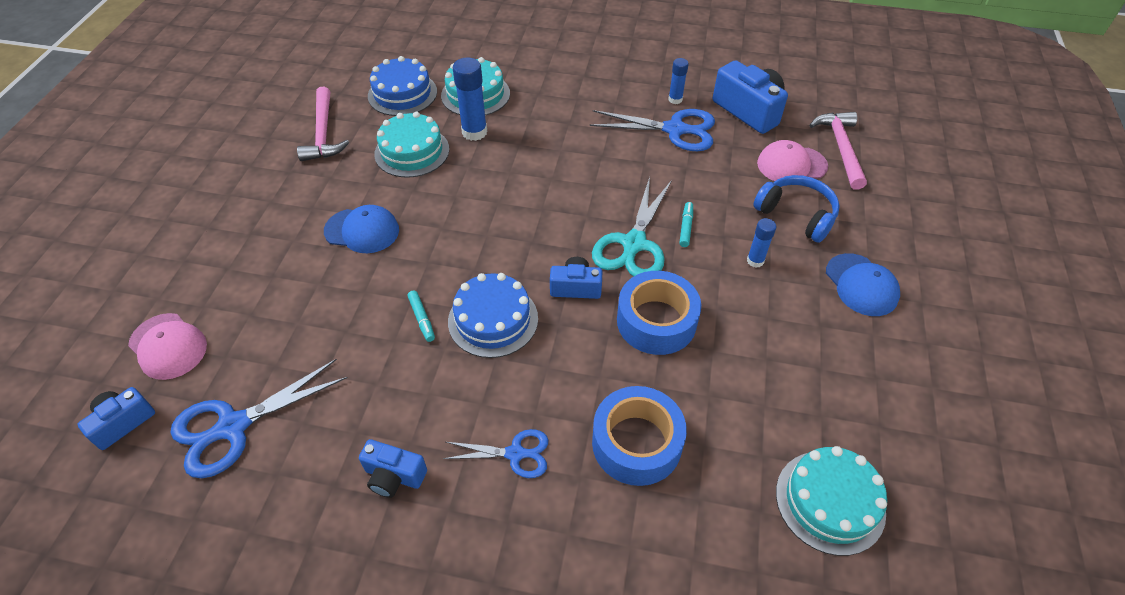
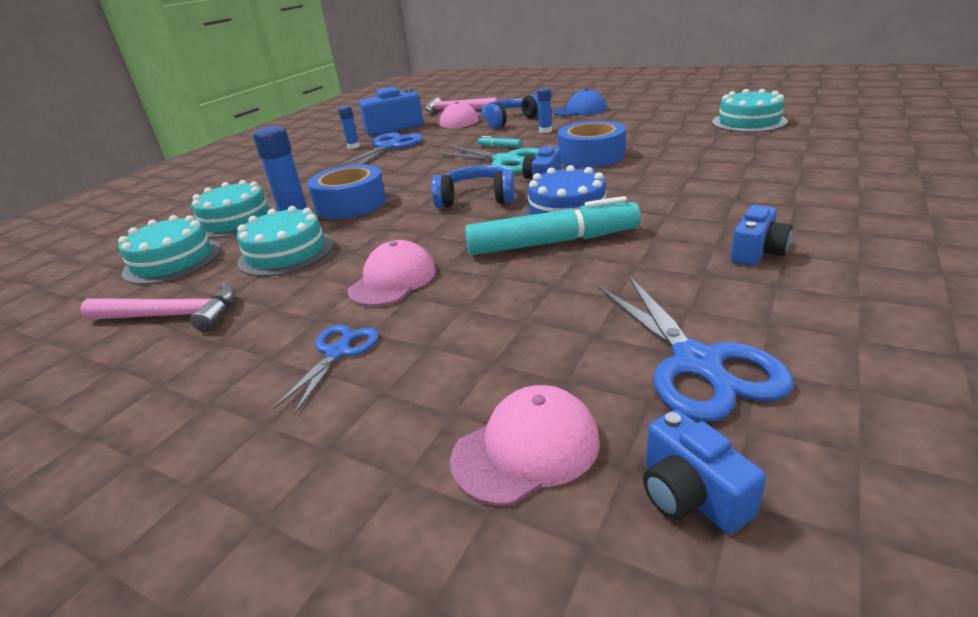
camera: 70 degrees left, 20 degrees down
blue cap [324,205,399,253] -> pink cap [347,240,436,306]
blue cake [368,56,437,116] -> turquoise cake [118,215,221,285]
turquoise marker [408,291,435,342] -> turquoise marker [465,196,641,255], size x2.49
blue scissors [443,429,548,478] -> blue scissors moved to [272,324,379,415]
blue tape [592,386,687,486] -> blue tape moved to [308,164,386,219]
none -> blue headphones [431,165,515,208]

